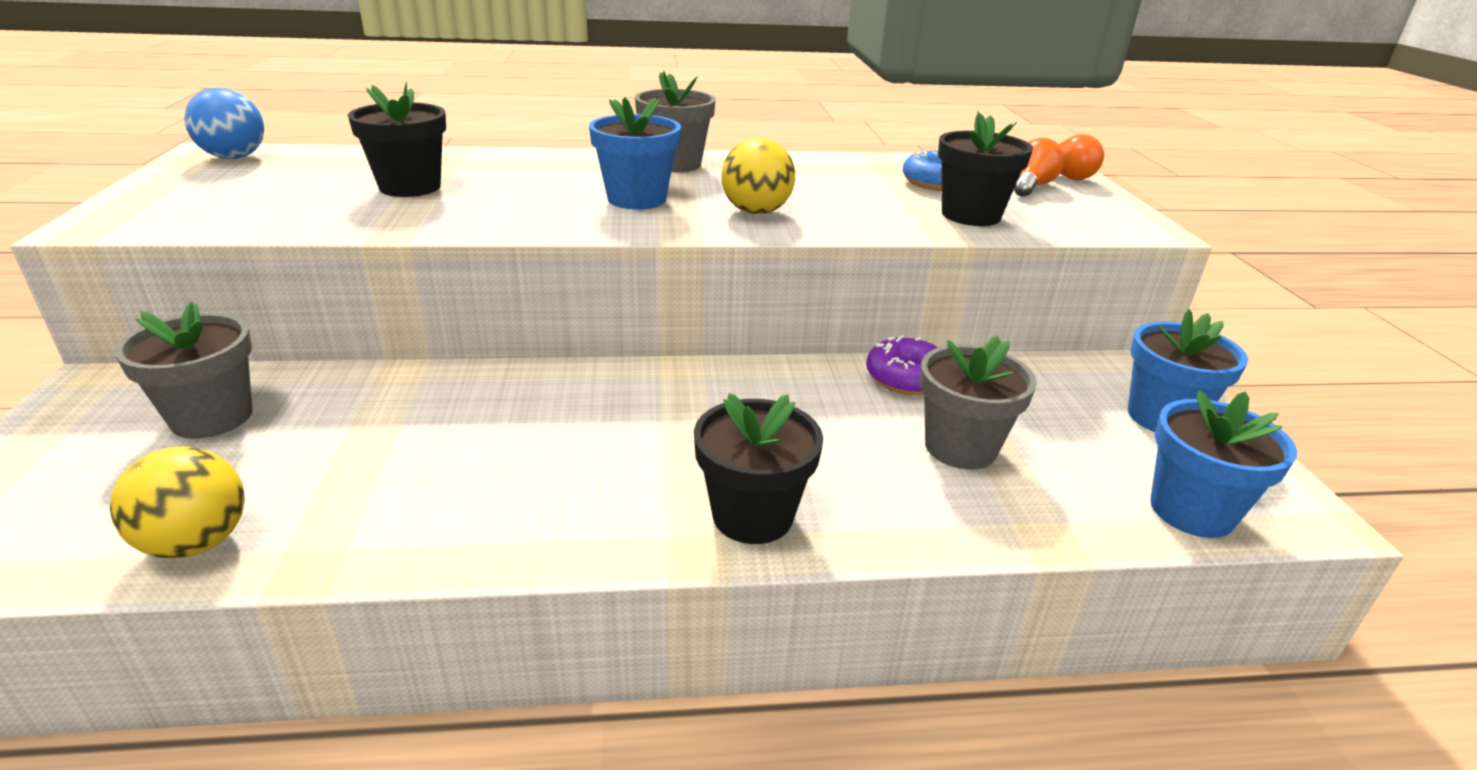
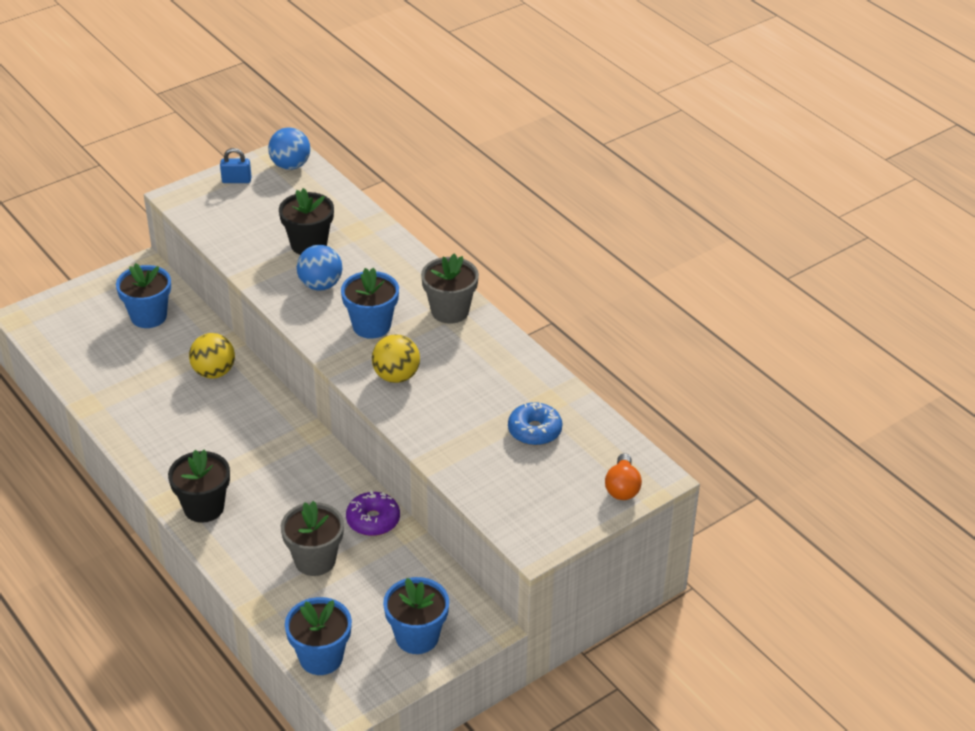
camera: 60 degrees right, 10 degrees up
yellow ball [110,446,245,558] -> yellow ball moved to [189,333,235,378]
grey flower pot [115,301,252,439] -> blue flower pot [116,263,171,328]
black flower pot [938,111,1033,226] -> none
orange light bulb [1014,138,1065,197] -> none
none -> blue padlock [220,148,252,183]
none -> blue ball [297,245,342,290]

